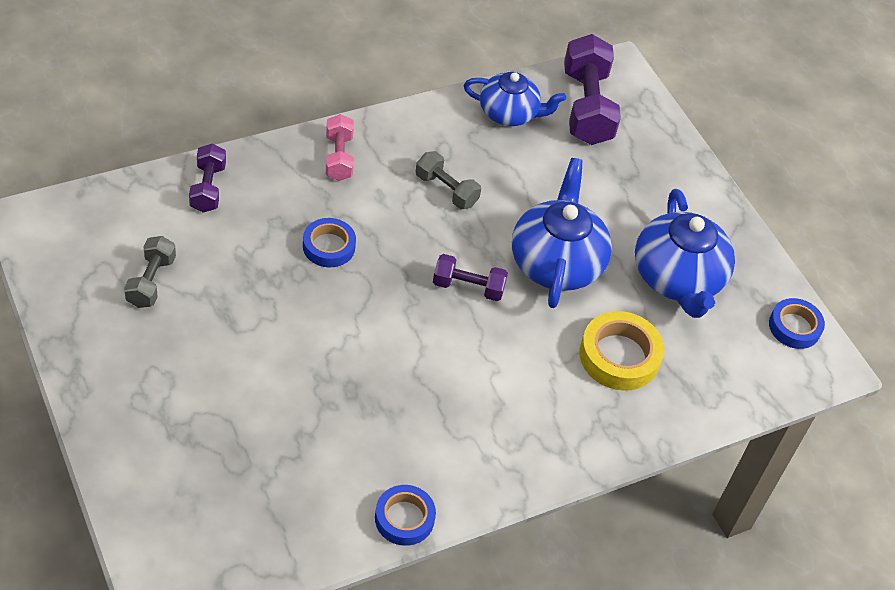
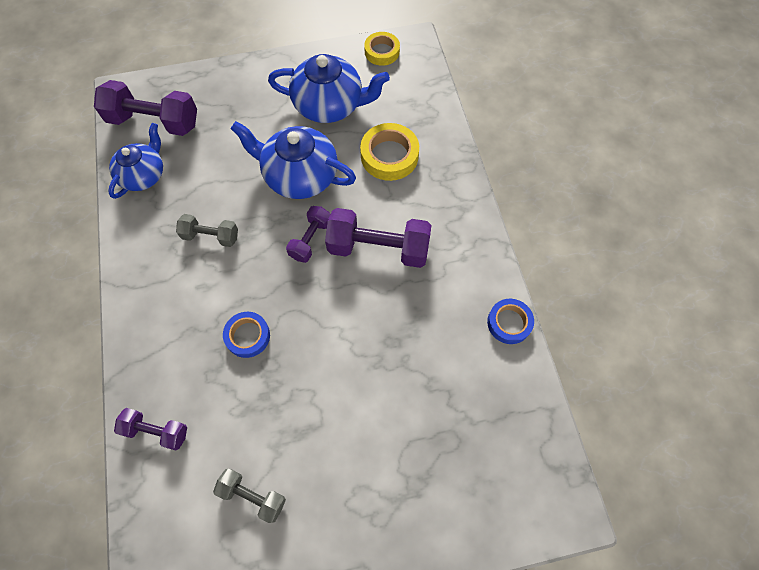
camera: 70 degrees left, 15 degrees up
pink dumbbell [326,114,354,181] -> none
grey dumbbell [415,151,481,209] -> grey dumbbell turned 45 degrees clockwise [176,214,238,247]
blue tape [769,298,825,349] -> yellow tape [364,32,400,66]
none -> purple dumbbell [325,208,432,268]

